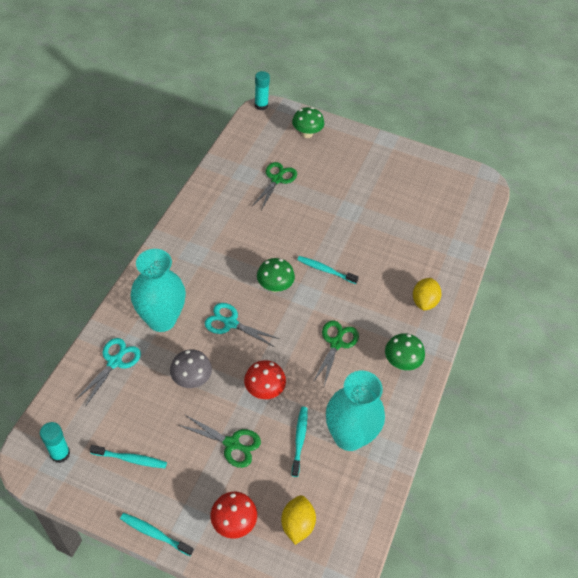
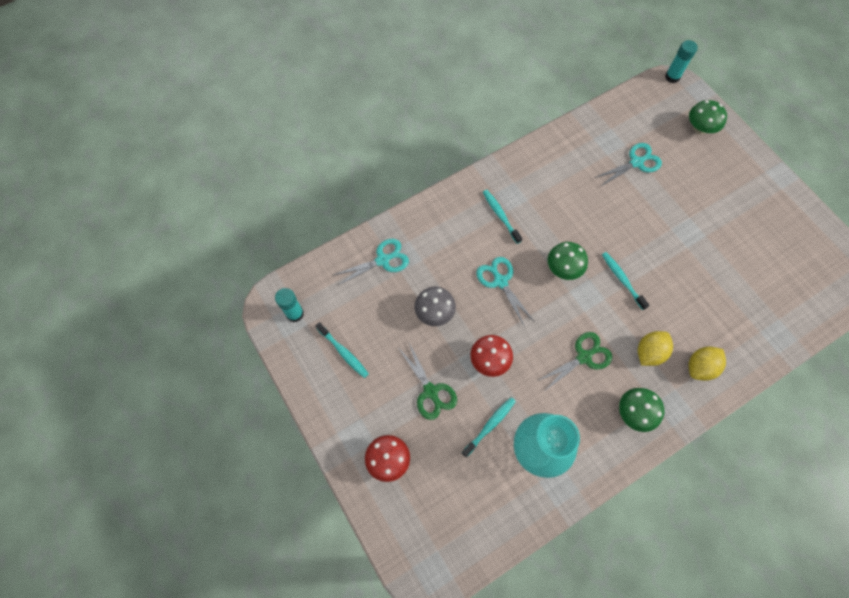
camera: 40 degrees right, 15 degrees up
turquoise toothbrush [120,513,194,556] -> turquoise toothbrush moved to [483,190,523,244]
turquoise vase [131,249,186,332] -> none
green scissors [252,162,297,210] -> turquoise scissors [594,143,662,187]
yellow lemon [281,495,316,545] -> yellow lemon moved to [638,331,673,366]

